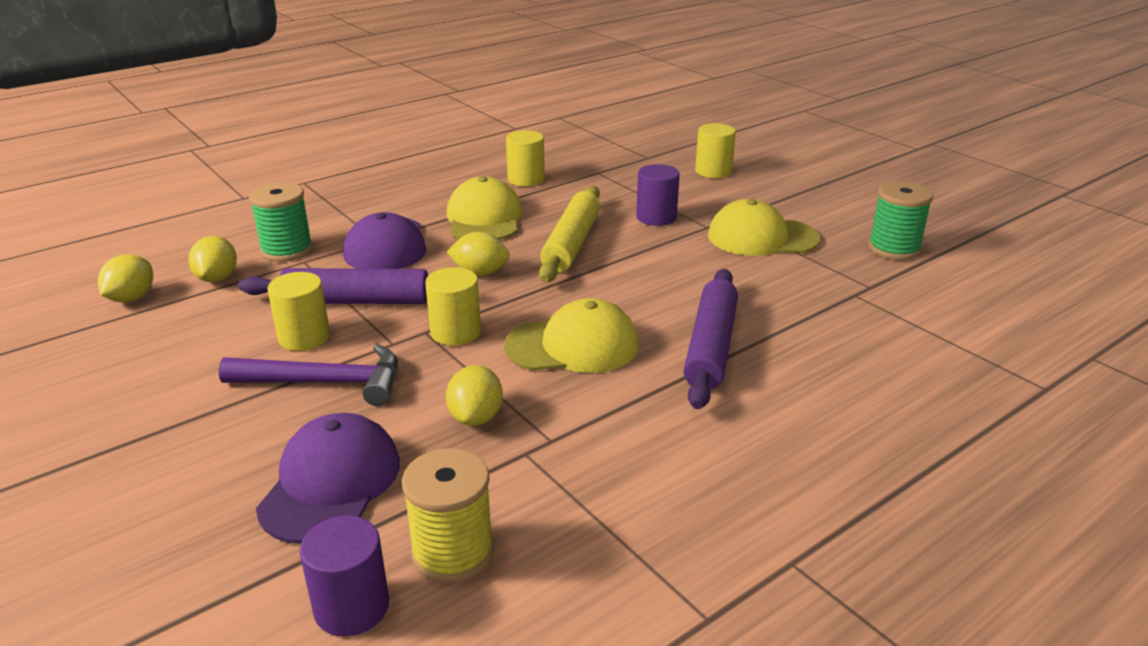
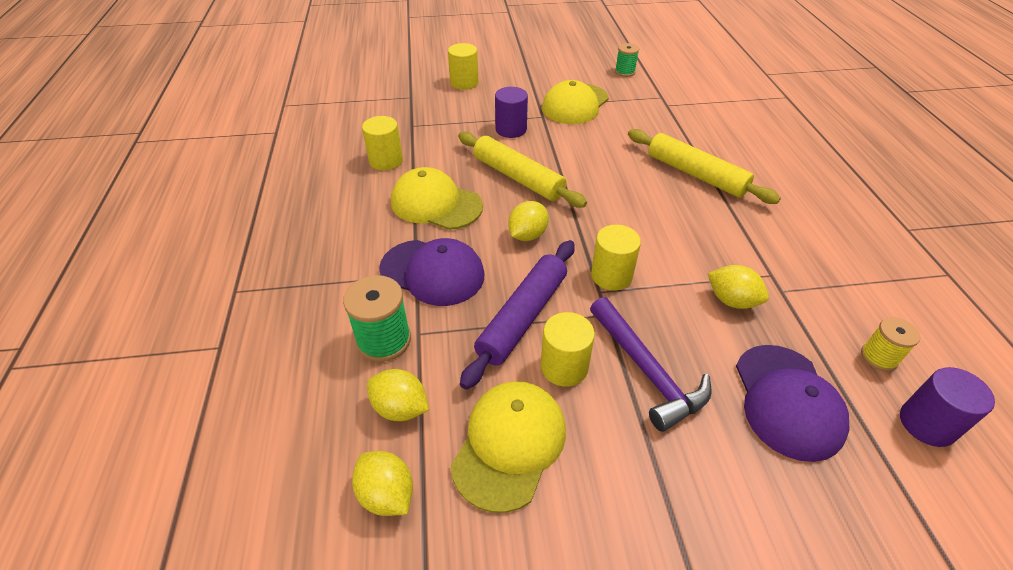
camera: 60 degrees left, 15 degrees up
purple hammer [219,344,398,406] -> purple hammer turned 120 degrees clockwise [590,297,712,432]
purple cap [256,413,400,544] -> purple cap turned 135 degrees counterclockwise [736,345,850,462]
yellow spool [402,448,494,583] -> yellow spool [861,317,920,371], size x0.62
yellow cap [504,298,639,373] -> yellow cap moved to [451,381,566,513]
purple rolling pin [683,269,738,409] -> yellow rolling pin [628,129,781,204]
green spool [868,181,933,260] -> green spool [615,43,639,77], size x0.62

